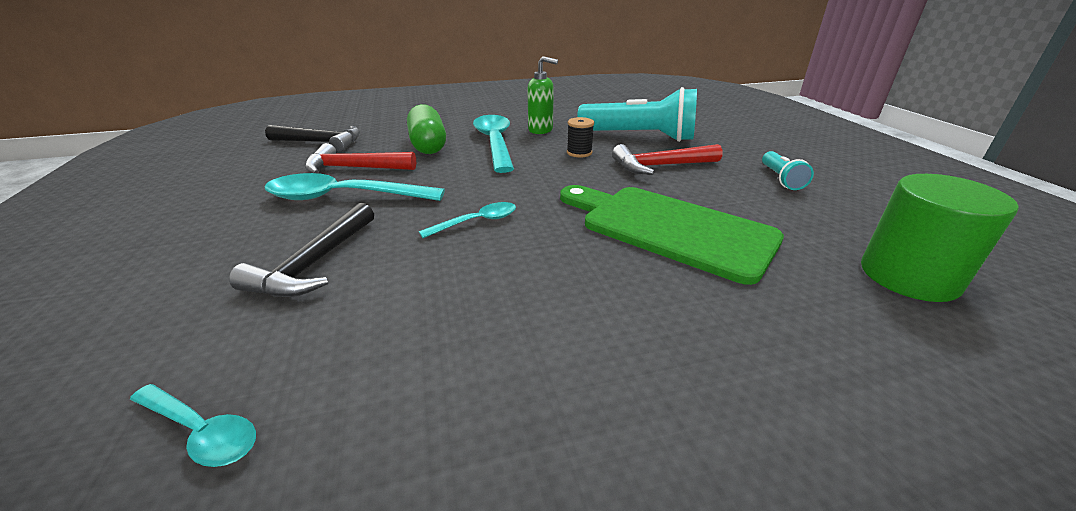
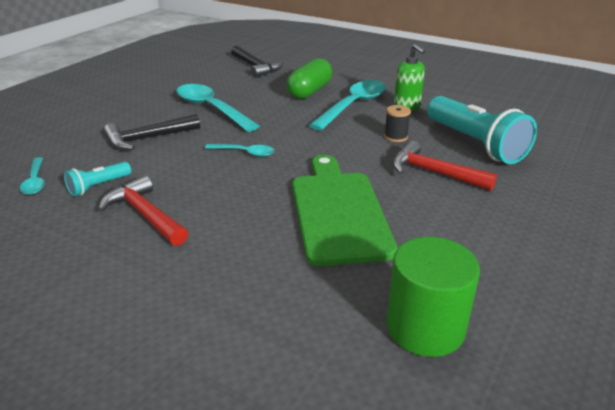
camera: 45 degrees right, 0 degrees up
red hammer [305,143,416,174] -> red hammer moved to [98,175,188,246]
turquoise flashlight [762,151,814,190] -> turquoise flashlight moved to [64,162,131,196]

